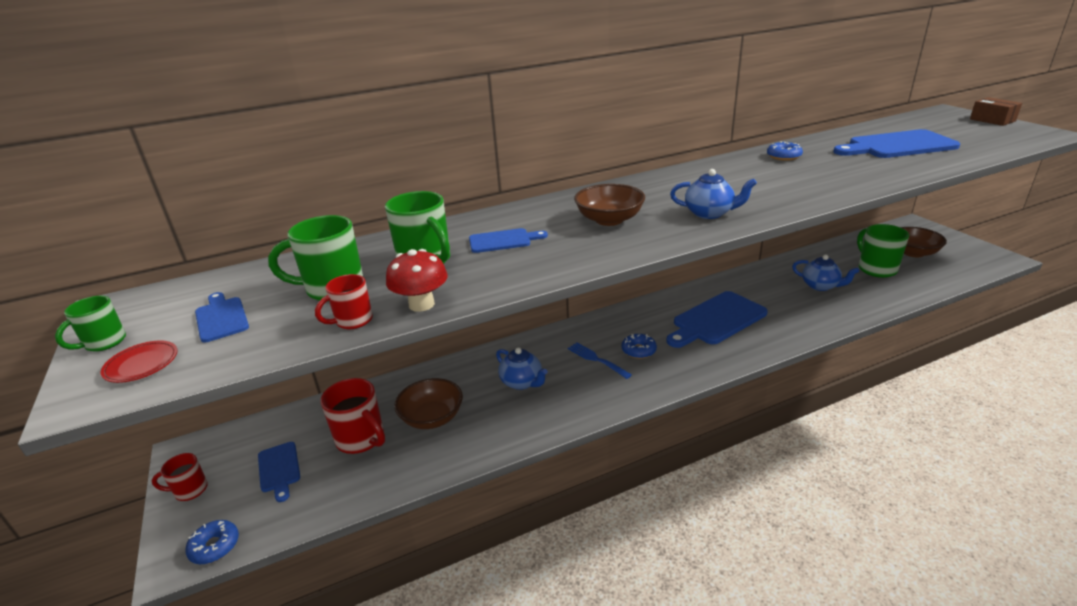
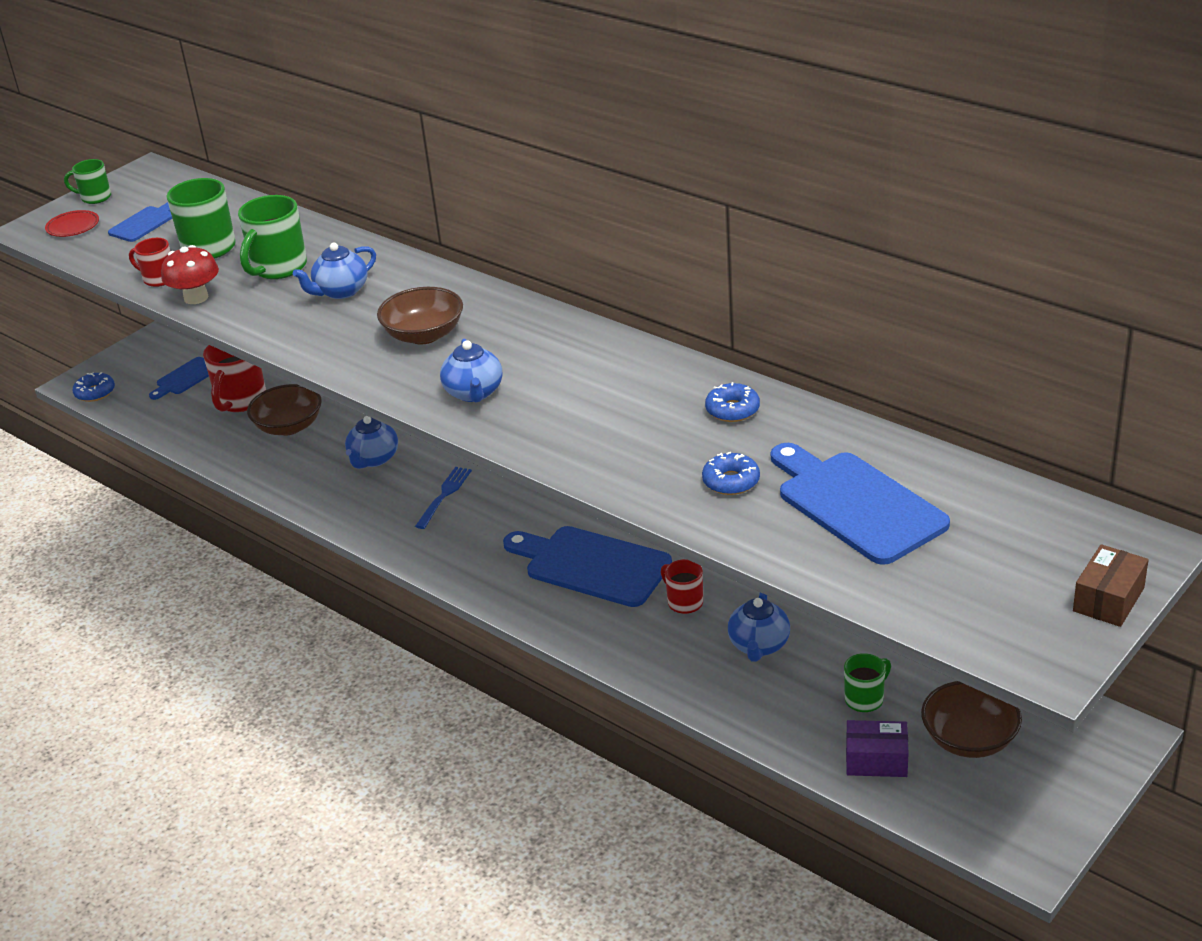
camera: 65 degrees right, 5 degrees up
red mug [152,453,208,501] -> red mug moved to [661,559,703,614]
blue cutting board [469,228,548,253] -> blue teapot [293,243,376,299]
blue donut [622,334,657,359] -> blue donut moved to [702,452,760,495]
green mug [857,224,909,278] -> green mug [844,653,891,712], size x0.58
none -> purple box [846,720,909,777]

